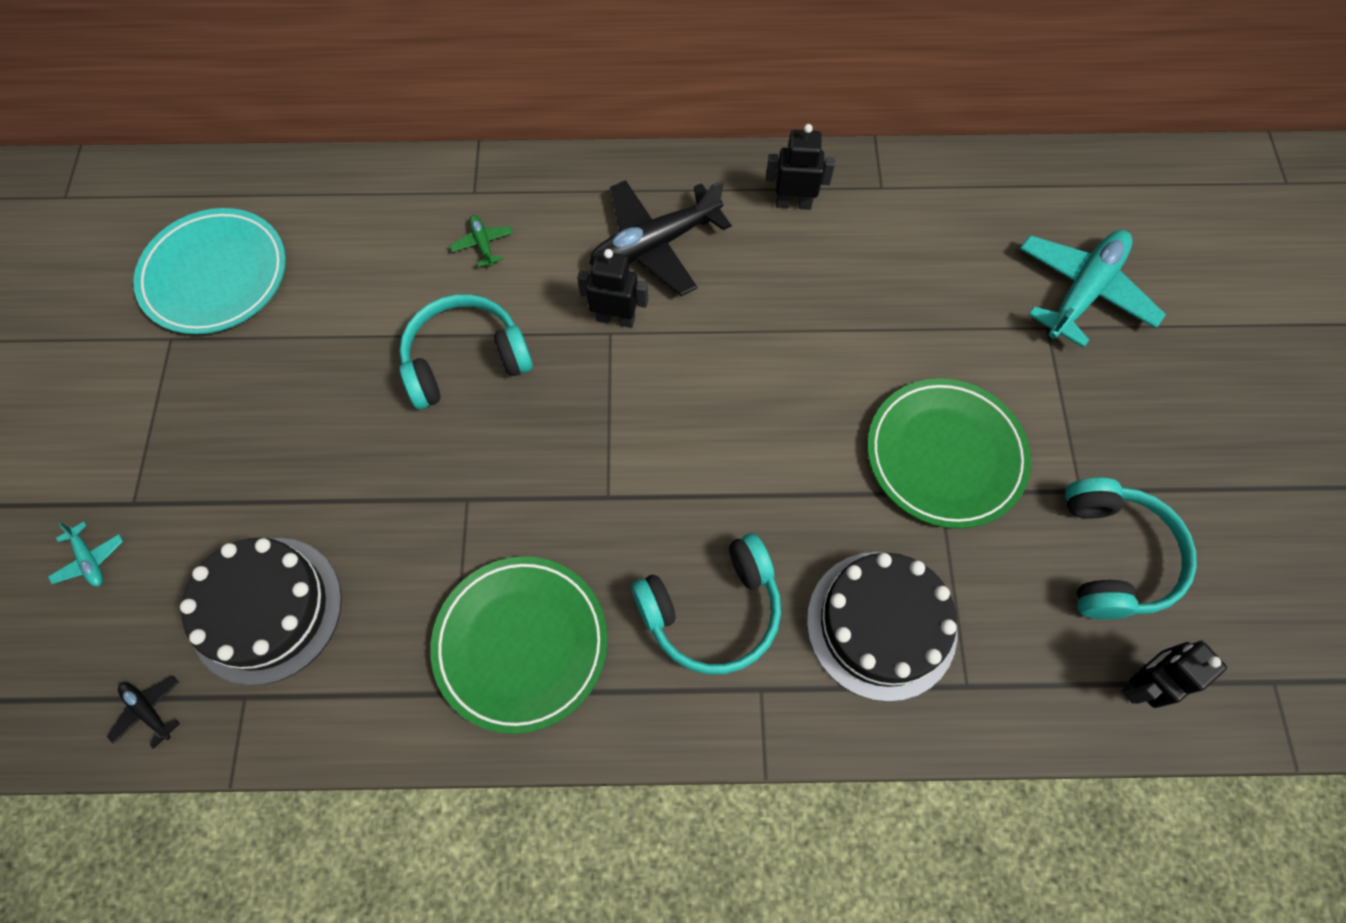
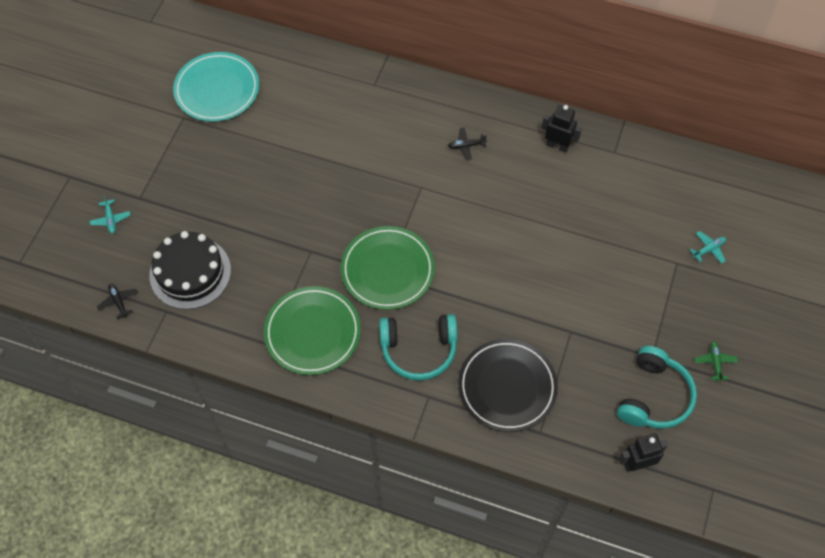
camera: 20 degrees right, 5 degrees down
turquoise headphones [399,294,533,410] -> none
green plane [450,215,513,267] -> green plane moved to [694,341,738,382]
black robot [577,249,648,328] -> none
black plane [589,180,731,296] -> black plane [448,128,487,160], size x0.43
black cake [807,552,958,702] -> black plate [458,339,558,432]
green plate [867,378,1031,529] -> green plate moved to [341,226,435,310]
turquoise plane [1020,230,1166,348] -> turquoise plane [690,231,726,264], size x0.43

